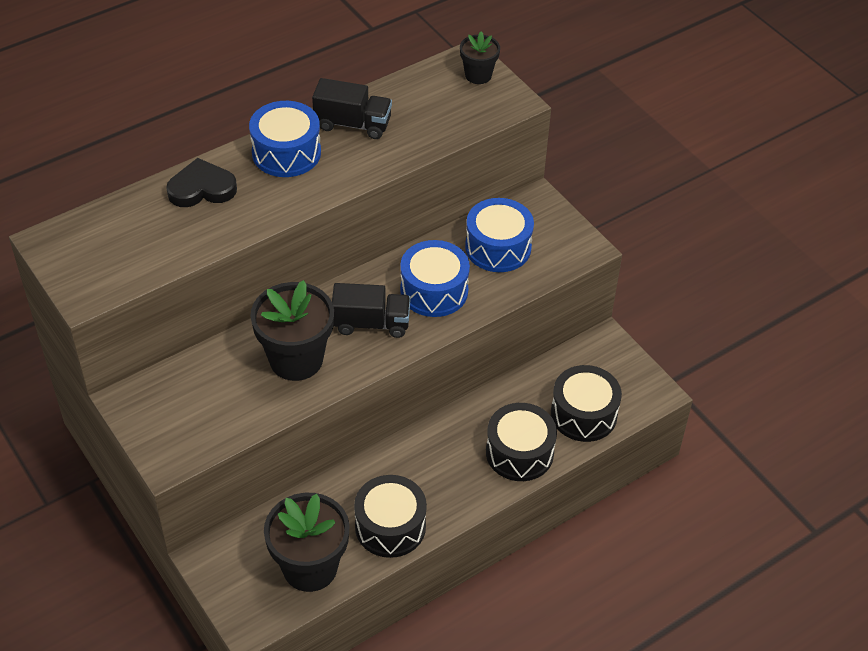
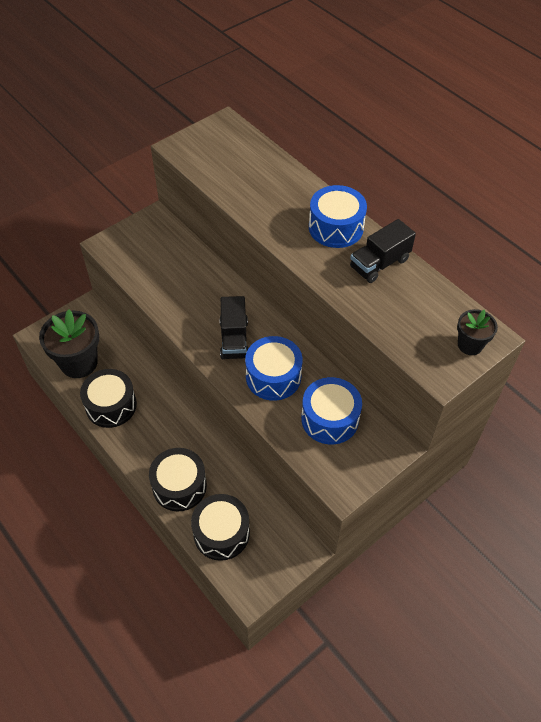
camera: 85 degrees right, 5 degrees up
black heart [166,158,237,207] -> none
black flower pot [250,280,334,381] -> none
black truck [312,78,392,139] -> black truck turned 45 degrees clockwise [350,219,416,283]

